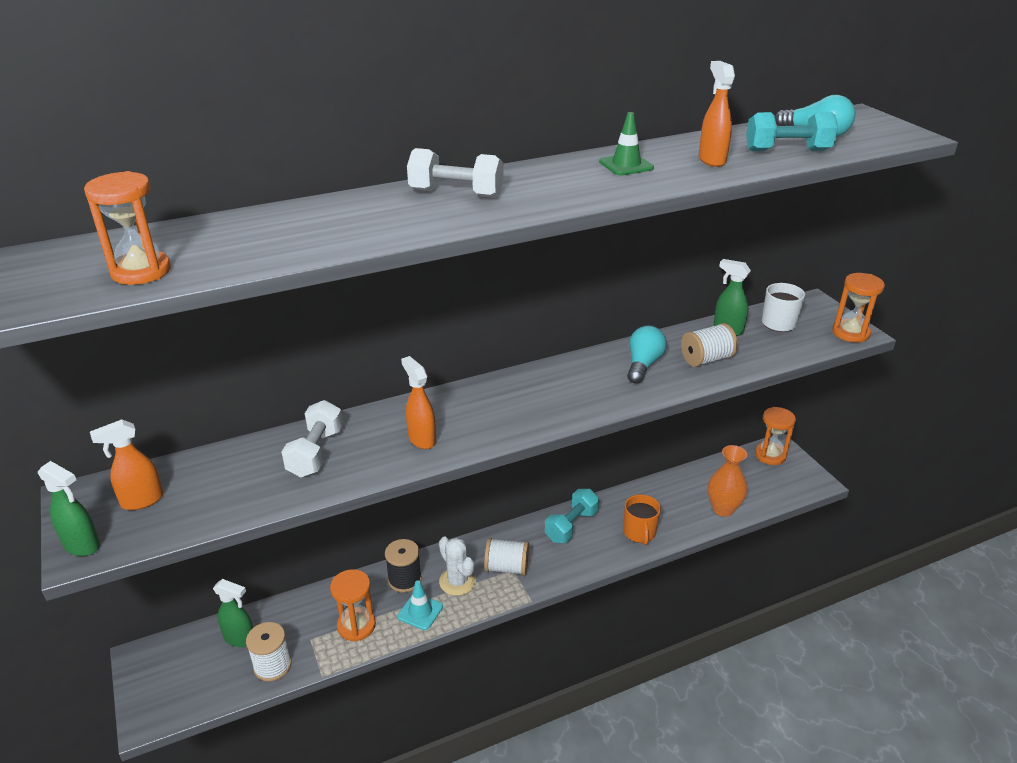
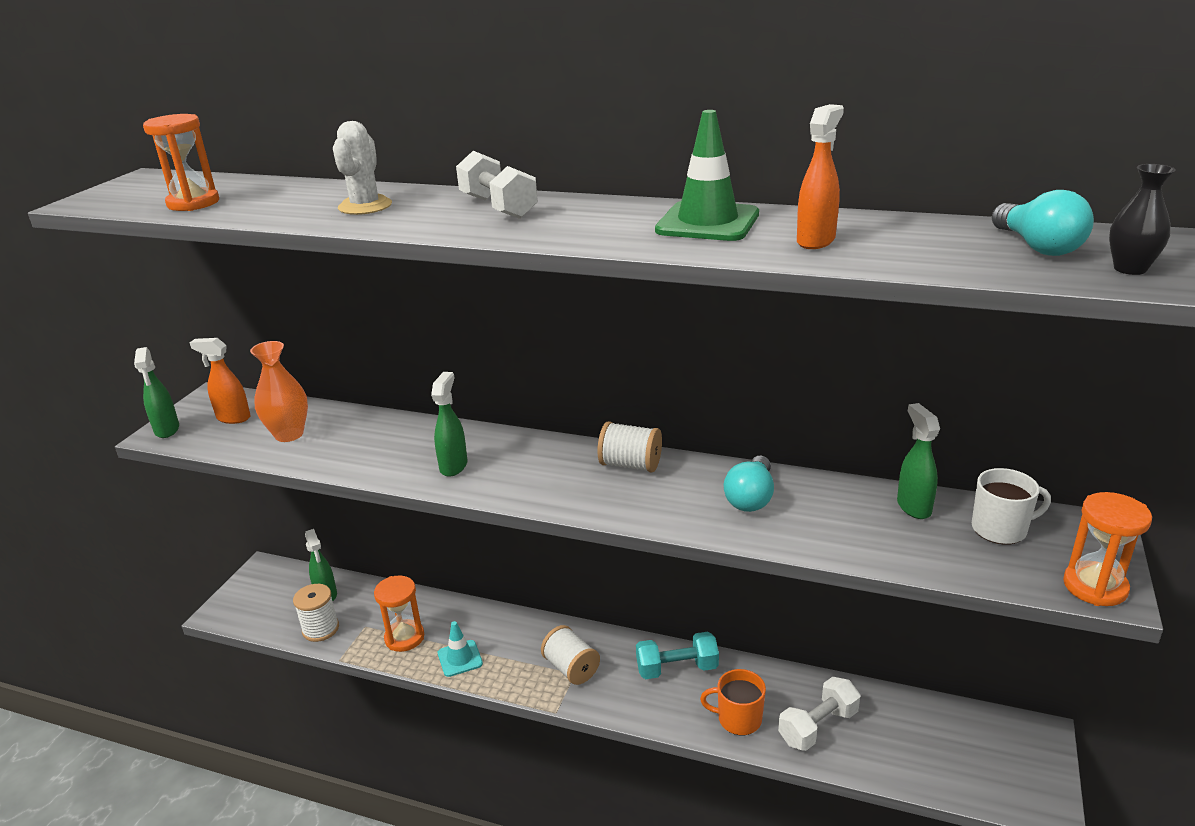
camera: 45 degrees right, 5 degrees down
white dumbbell [281,400,343,477] -> white dumbbell moved to [778,677,861,751]
black spool [385,539,422,593] -> none
orange spray bottle [401,356,436,449] -> green spray bottle [431,372,467,477]
white cactus [439,537,476,596] -> white cactus moved to [333,121,392,215]
green traffic cone [599,112,654,176] -> green traffic cone [655,110,759,241], size x1.61
orange mug [623,494,661,545] -> orange mug turned 60 degrees clockwise [700,669,766,735]
turquoise light bulb [627,325,667,384] -> turquoise light bulb turned 135 degrees clockwise [724,456,774,512]
white spool [681,323,738,367] -> white spool moved to [597,421,662,473]
orange vase [708,445,747,517] -> orange vase moved to [250,341,308,442]
turquoise dumbbell [746,112,838,151] -> none
orange hourglass [755,407,796,465] -> none
none -> black vase [1109,164,1176,275]

